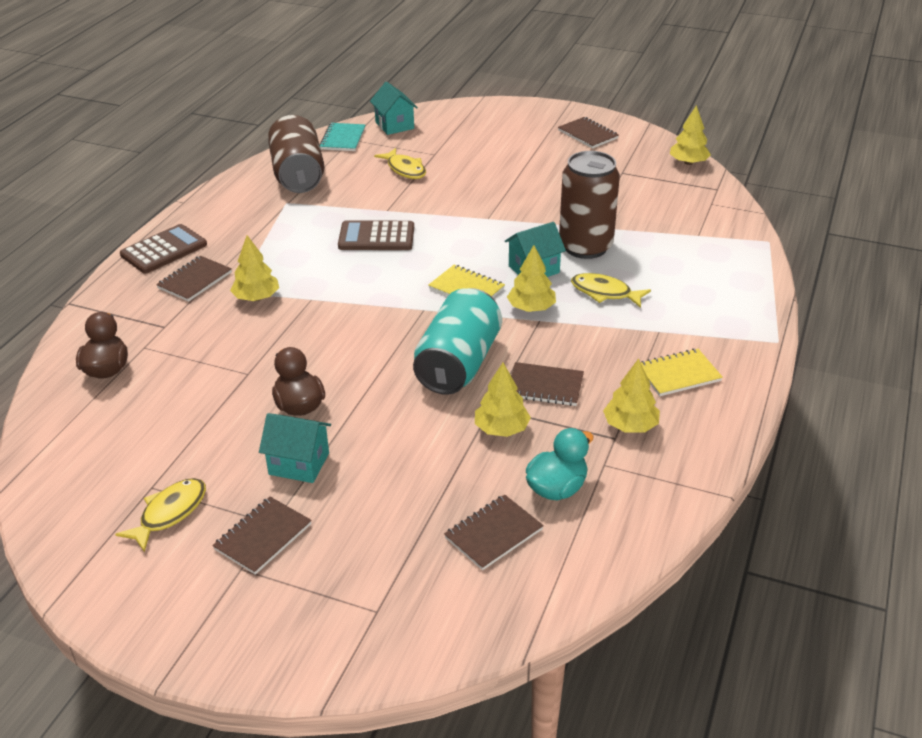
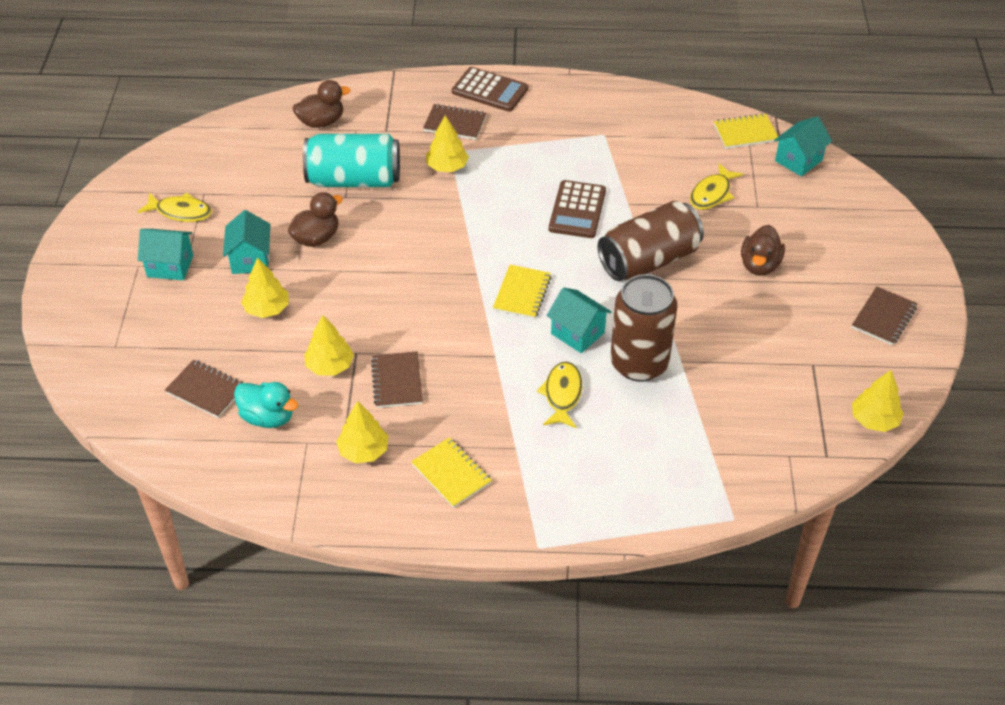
camera: 70 degrees right, 10 degrees up
brown notebook [212,497,312,575] -> turquoise house [138,229,193,280]
brown can [268,115,324,193] -> brown can moved to [598,201,704,281]
turquoise notebook [319,123,365,151] -> yellow notebook [714,113,778,149]
brown calculator [338,220,414,250] -> brown calculator turned 150 degrees counterclockwise [549,180,606,238]
turquoise can [413,288,502,395] -> turquoise can moved to [303,134,400,187]
yellow tree [507,245,556,312] -> yellow tree moved to [241,257,289,318]
none -> brown duck [741,225,785,276]

